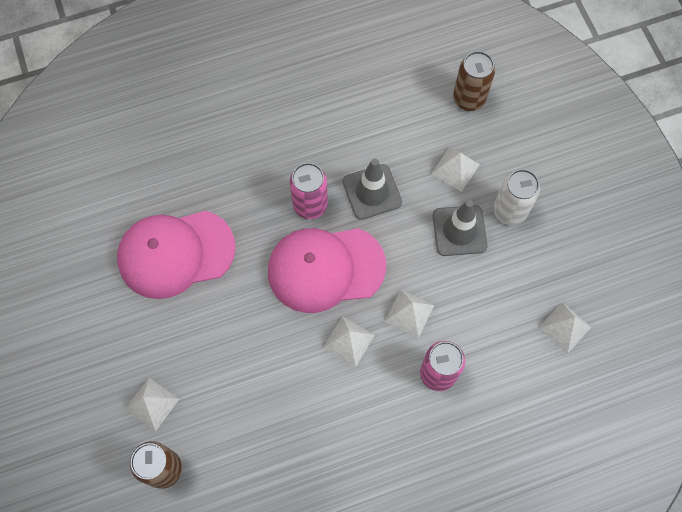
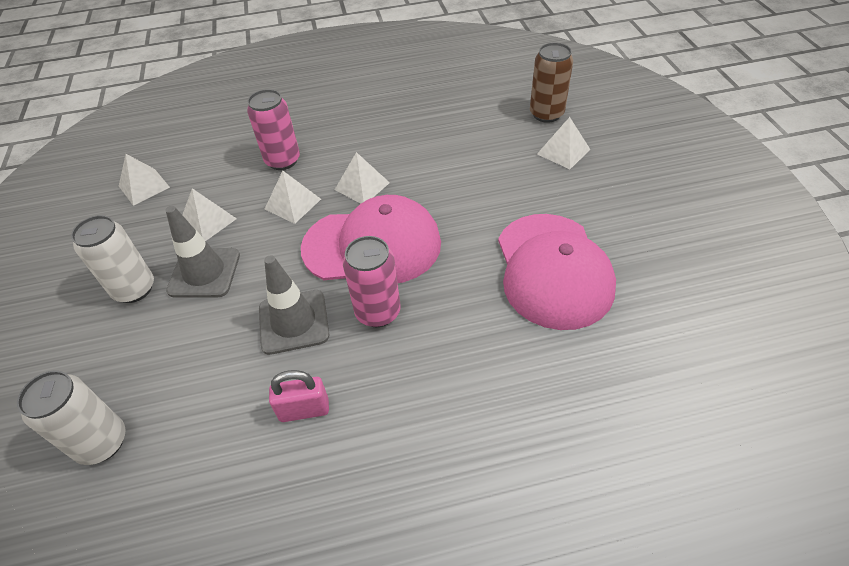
camera: 170 degrees left, 20 degrees down
pink cap [117,211,236,299] -> pink cap turned 90 degrees clockwise [498,214,616,330]
white pyramid [431,147,480,192] -> white pyramid moved to [182,188,237,241]
brown can [453,51,495,111] -> white can [17,370,125,465]
none -> pink padlock [269,370,329,422]

